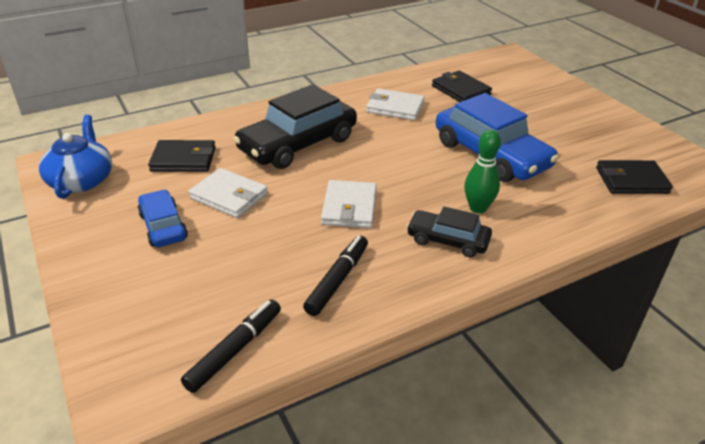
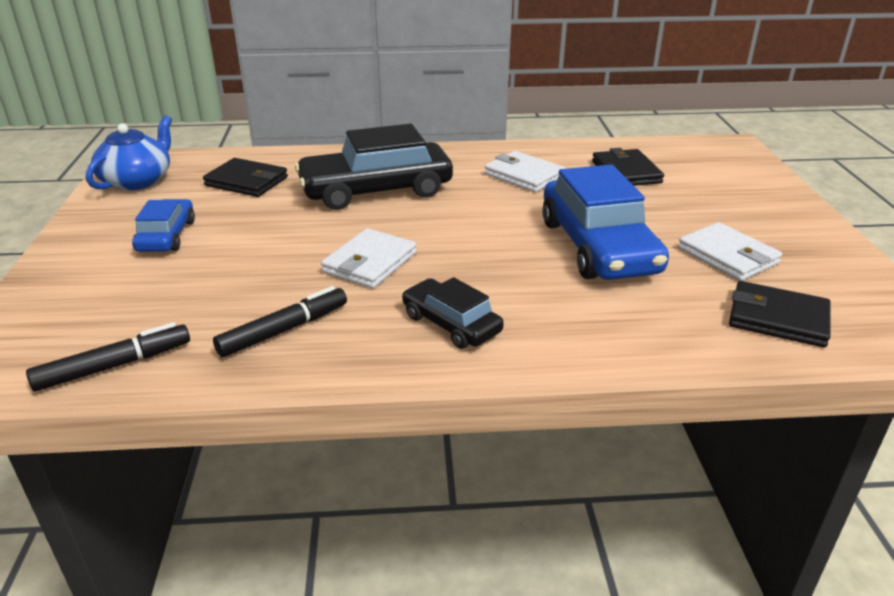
camera: 25 degrees right, 5 degrees down
white wallet [189,168,268,218] -> white wallet moved to [678,222,782,281]
green bowling pin [464,130,501,214] -> none

